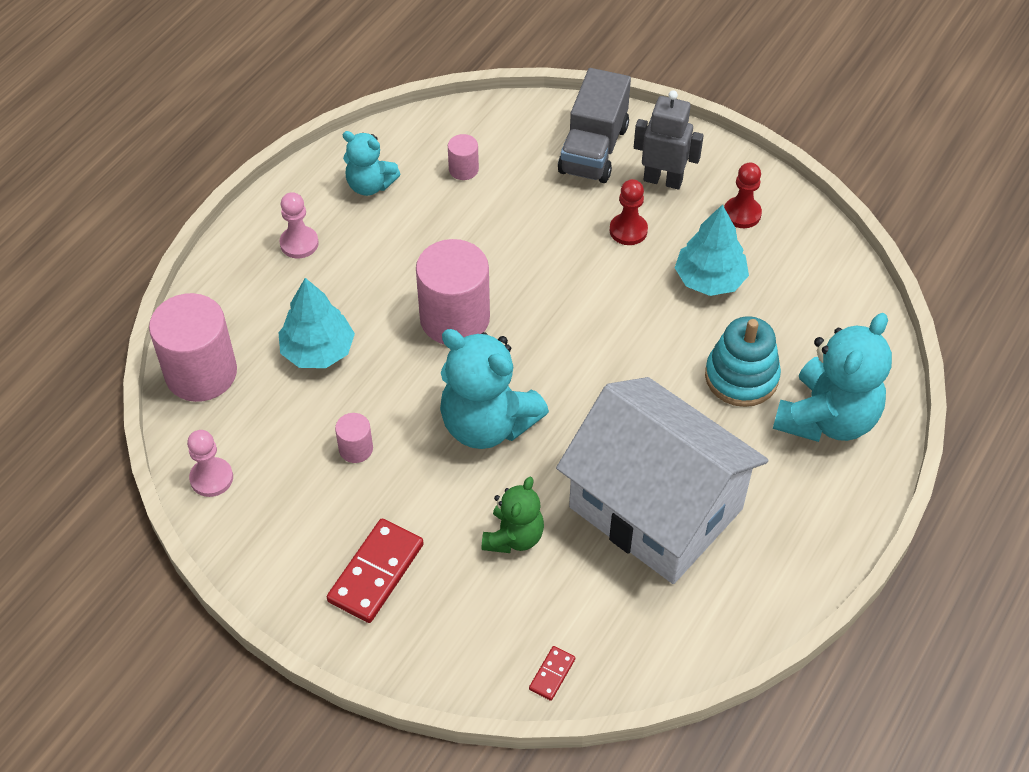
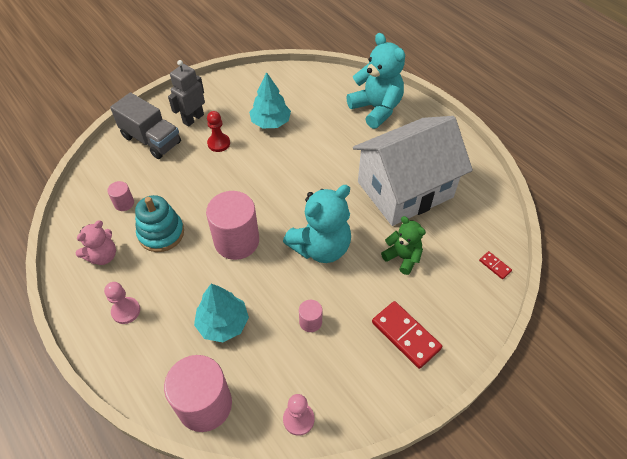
camera: 70 degrees left, 0 degrees up
turquoise teddy bear [343,131,400,196] -> pink teddy bear [76,221,116,265]
turquoise stacking toy [705,316,781,407] -> turquoise stacking toy moved to [135,195,184,252]
red pawn [724,163,762,228] -> none

